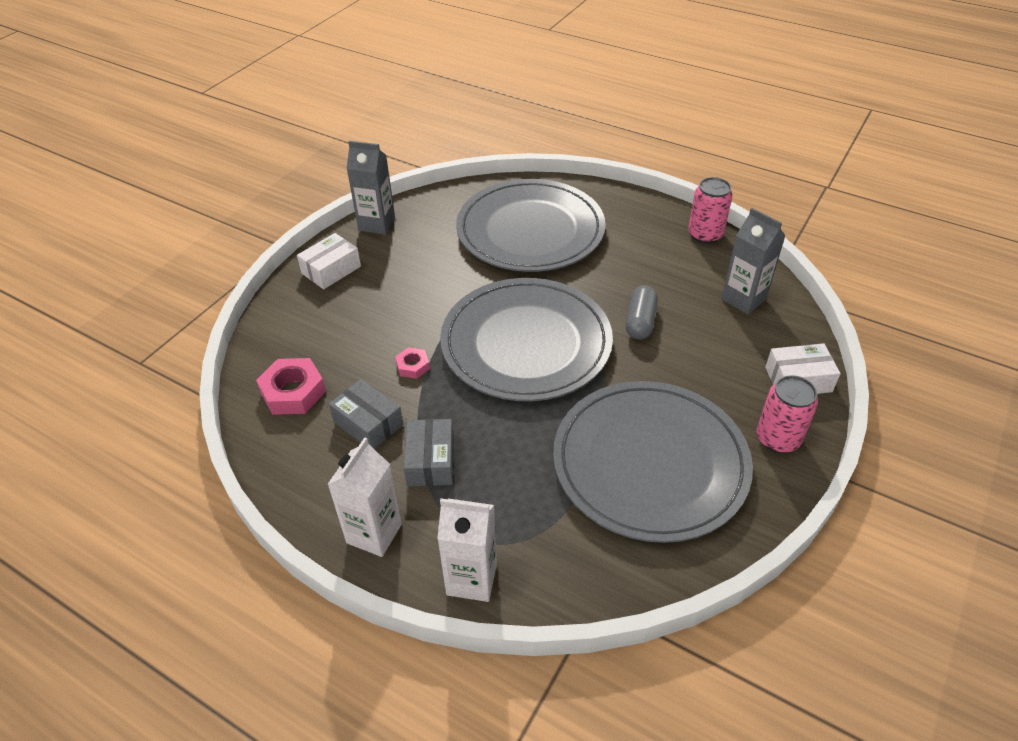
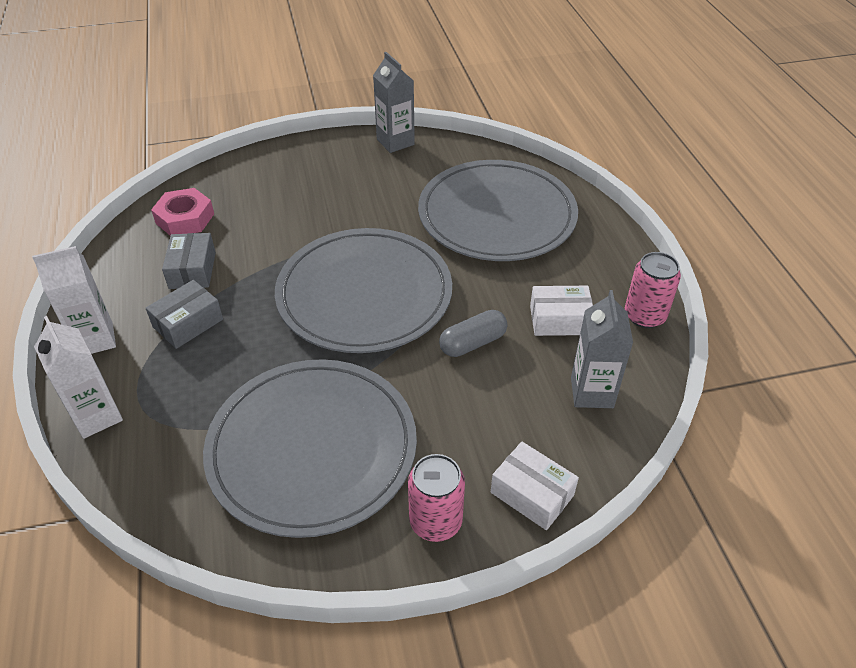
camera: 45 degrees right, 0 degrees up
white box [297,233,361,289] -> white box moved to [530,286,593,336]
pink nut [395,347,430,379] -> none

